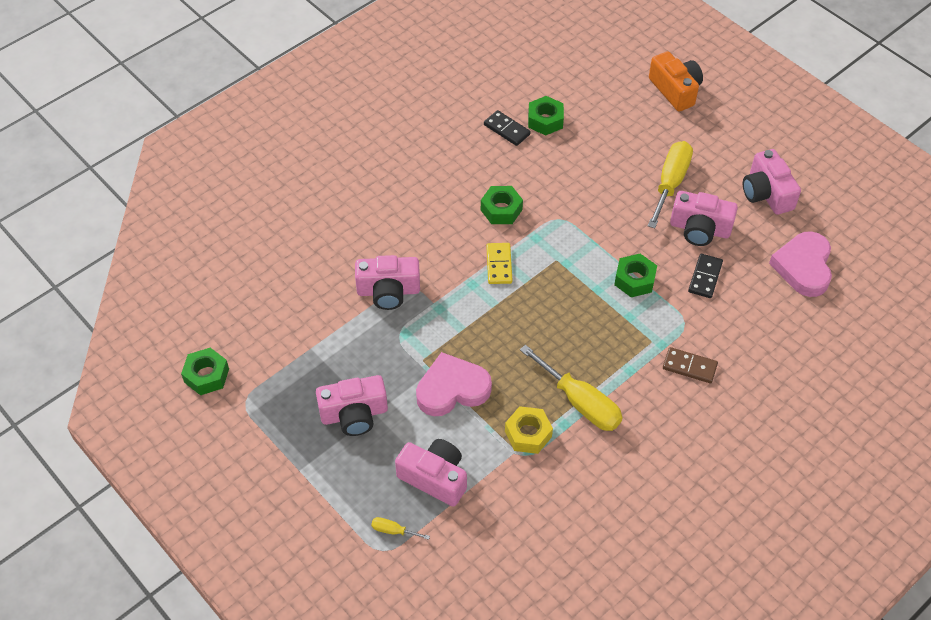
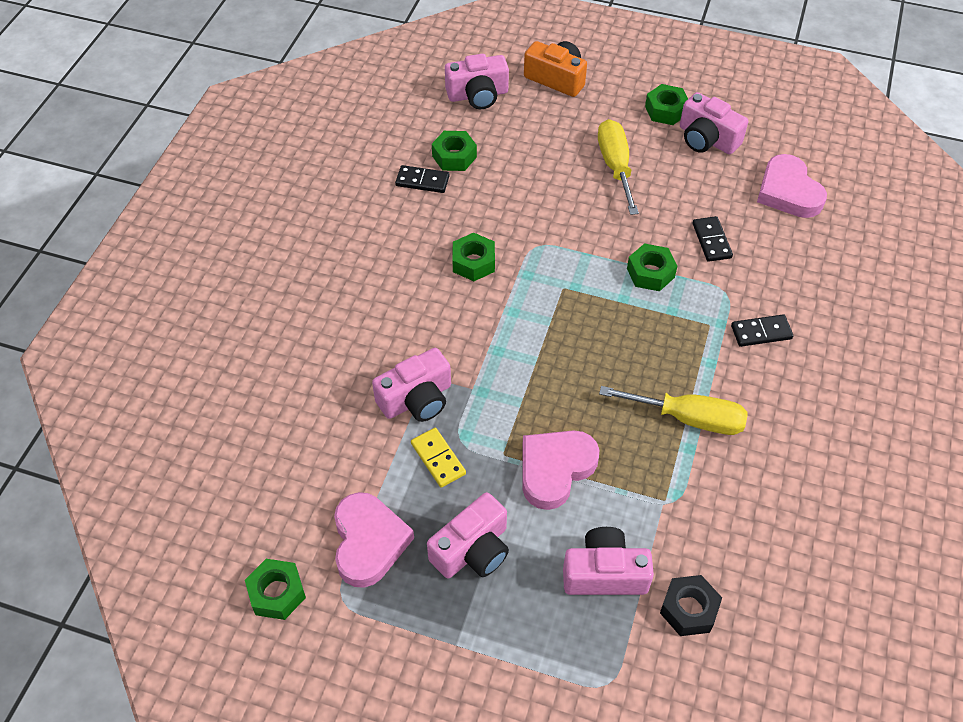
camera: 30 degrees left, 0 degrees up
yellow screwdriver [371,517,430,540] -> none
yellow domino [486,243,512,284] -> yellow domino moved to [411,428,466,488]
yellow nut [505,406,553,454] -> none
brown domino [663,347,718,383] -> black domino [731,315,793,347]
pink camera [670,191,738,246] -> pink camera moved to [445,54,509,109]
none -> pink heart [334,492,414,588]
none -> green nut [645,84,688,125]
none -> black nut [660,575,722,636]

